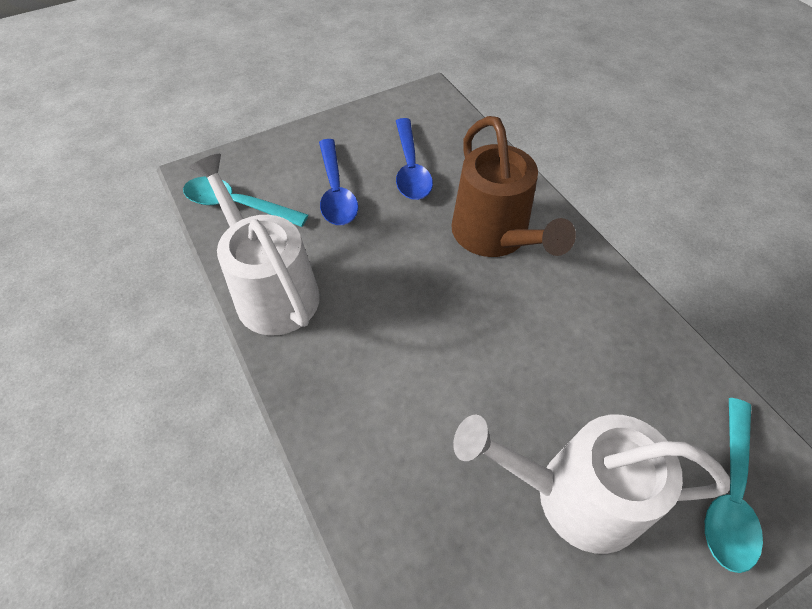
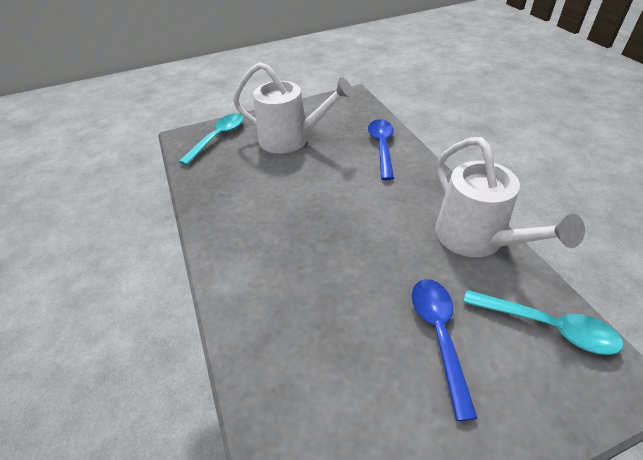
camera: 170 degrees left, 10 degrees down
blue spoon [396,118,433,200] -> blue spoon moved to [368,119,394,180]
brown watering can [451,116,576,257] -> none

